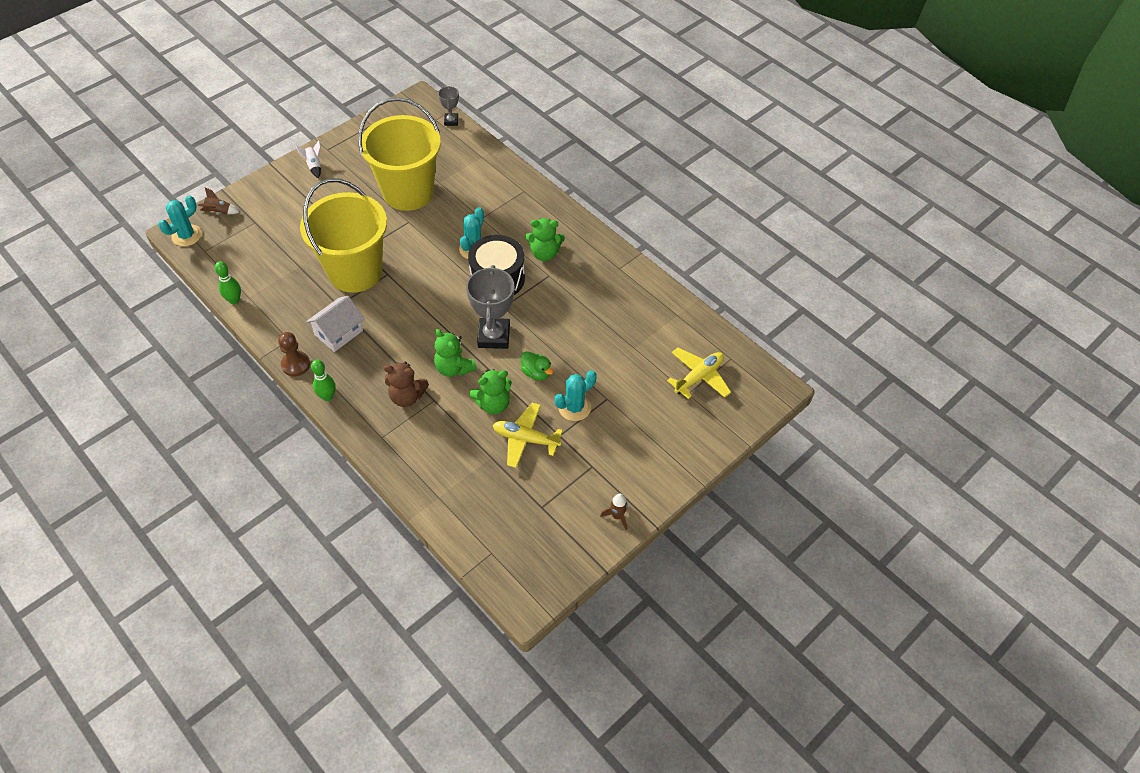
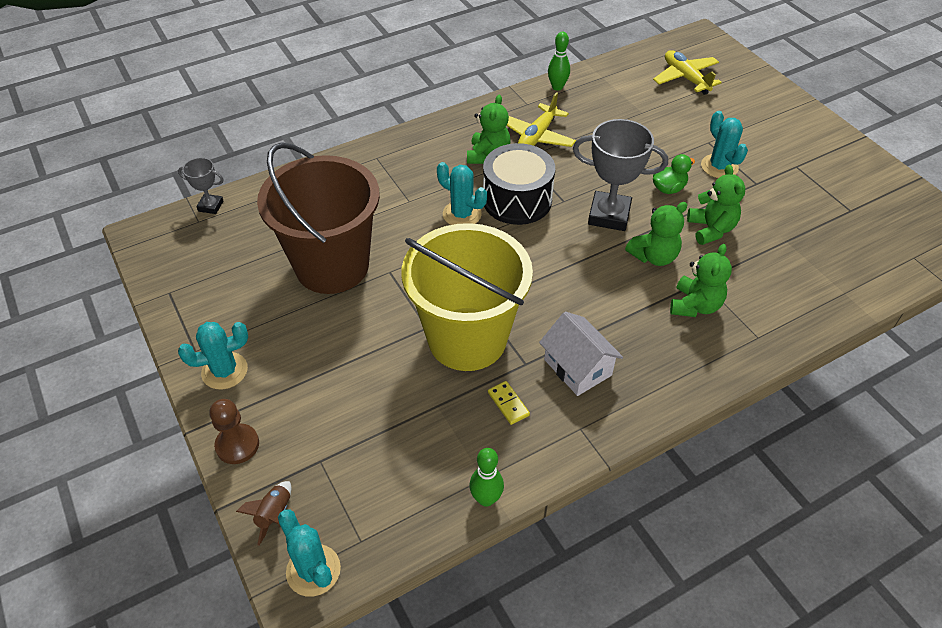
camera: 75 degrees left, 5 degrees down
brown pawn [278,332,310,376] -> brown pawn moved to [209,399,259,464]
white rocket [296,140,321,178] -> turquoise cactus [178,322,248,390]
green bowling pin [311,360,336,401] -> green bowling pin moved to [548,32,570,91]
yellow bucket [358,97,441,211] -> brown bucket [257,142,380,294]
brown teddy bear [384,362,429,407] -> green teddy bear [670,244,732,317]
yellow plane [493,403,563,468] -> yellow plane moved to [506,92,576,147]
brown rocket [600,494,628,530] -> none
none -> yellow domino [488,381,530,425]

